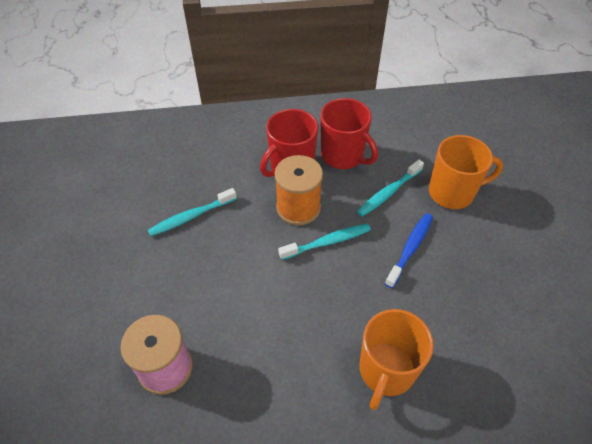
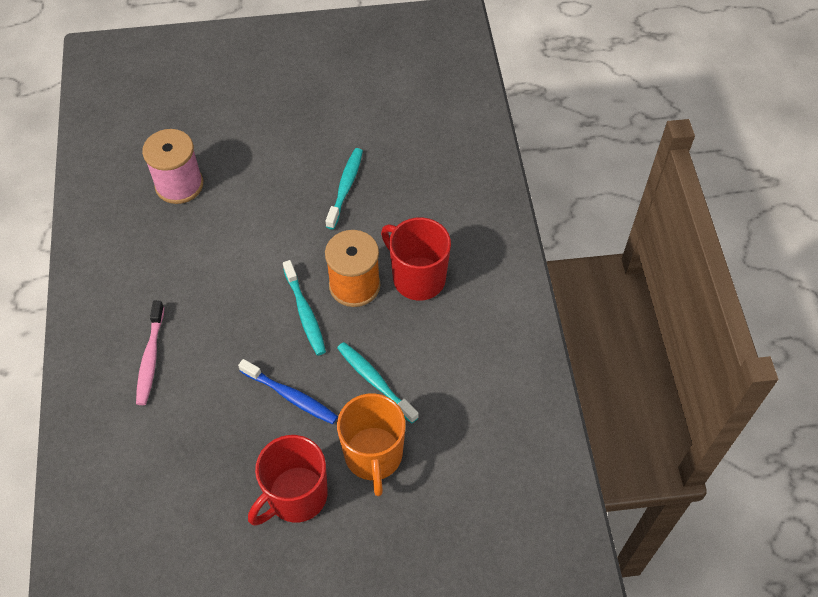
camera: 90 degrees right, 5 degrees up
turquoise toothbrush [148,188,237,236] -> turquoise toothbrush turned 45 degrees clockwise [326,148,363,229]
red mug [321,98,378,169] -> red mug moved to [248,435,328,526]
orange mug [359,309,434,410] -> pink toothbrush [136,301,164,405]

